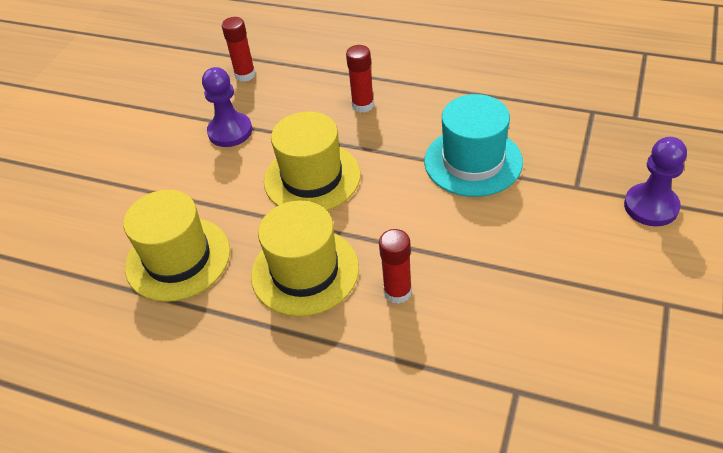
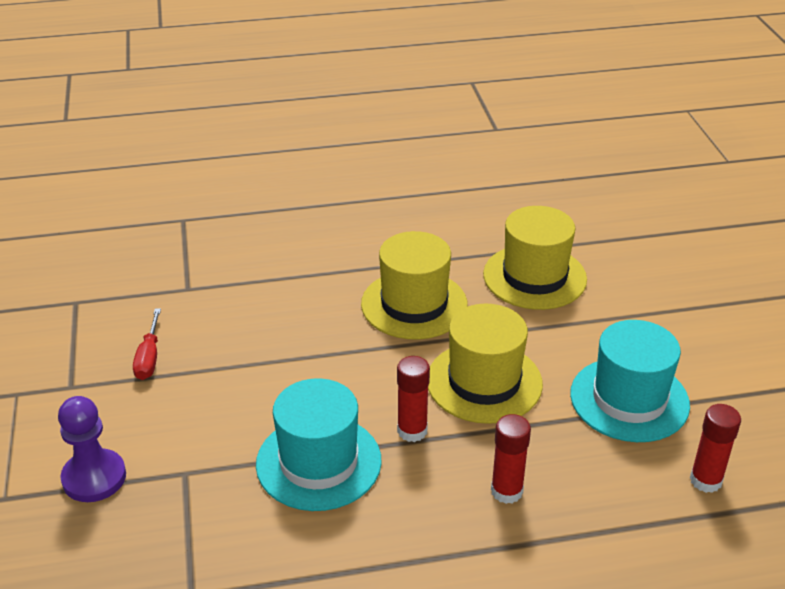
camera: 145 degrees right, 10 degrees down
purple pawn [202,67,252,147] -> turquoise hat [570,320,690,442]
red glue stick [379,229,412,304] -> red glue stick moved to [397,356,430,442]
none -> red screwdriver [133,309,161,380]

